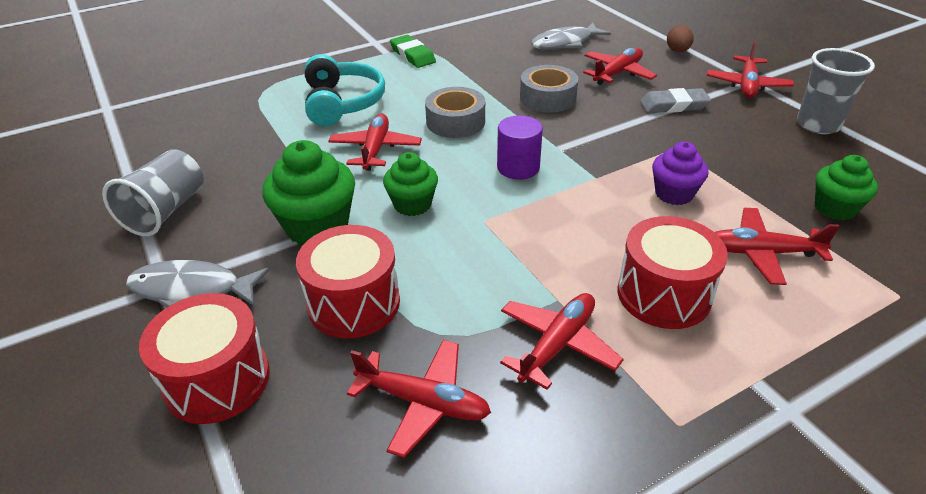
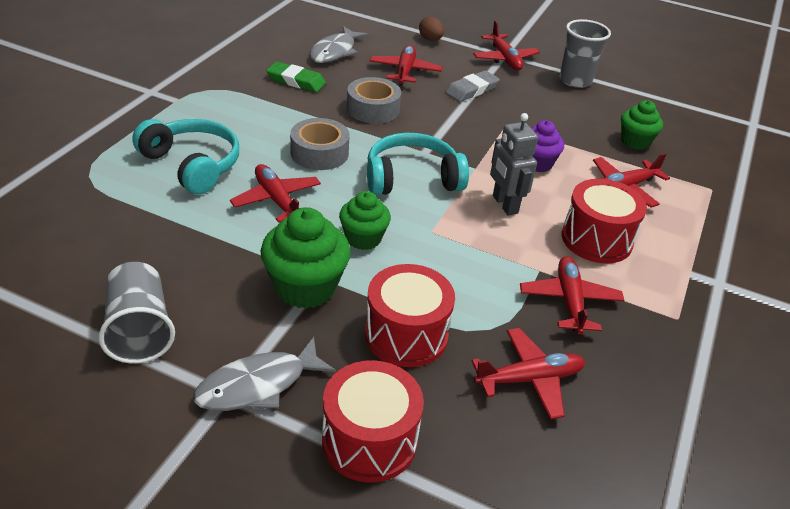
camera: 40 degrees left, 0 degrees up
green eraser [390,35,436,68] -> green eraser moved to [266,62,326,92]
purple cylinder [497,116,543,180] -> turquoise headphones [367,133,469,195]
none -> grey robot [490,113,538,216]

